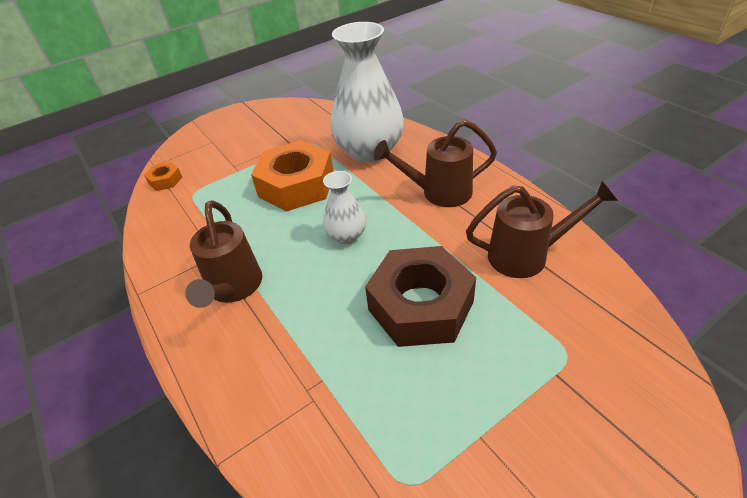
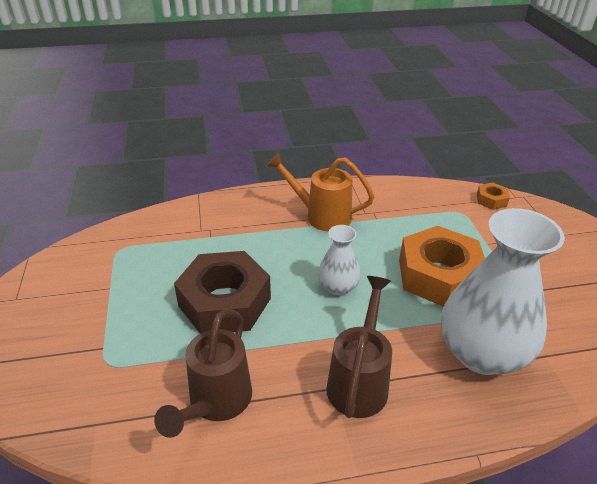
camera: 110 degrees right, 5 degrees down
brown watering can [185,200,262,308] -> orange watering can [266,152,375,232]

